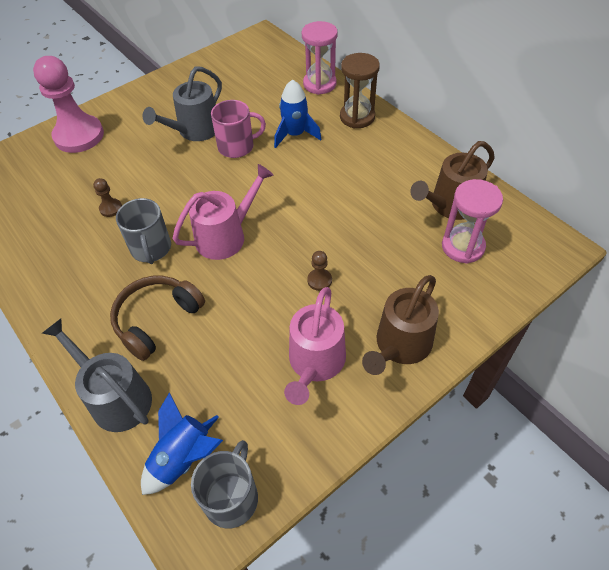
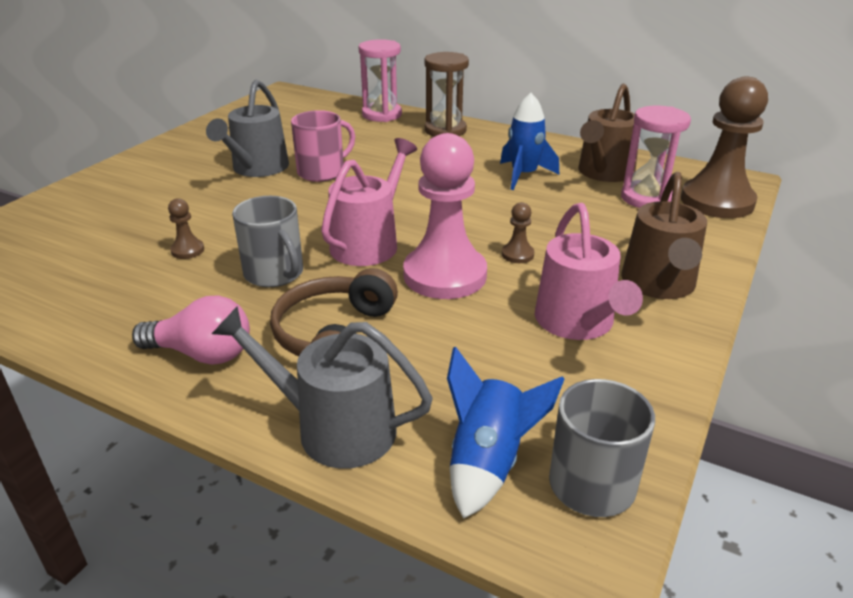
camera: 25 degrees left, 20 degrees down
pink pawn [33,56,104,153] -> pink pawn moved to [403,133,487,299]
blue rocket [274,80,321,148] -> blue rocket moved to [500,93,559,190]
none -> pink light bulb [132,295,250,365]
none -> brown pawn [681,77,768,218]

